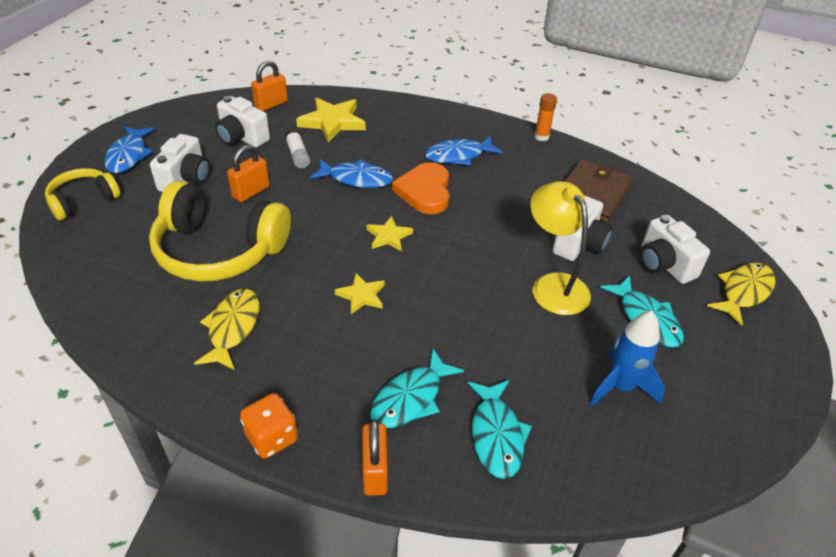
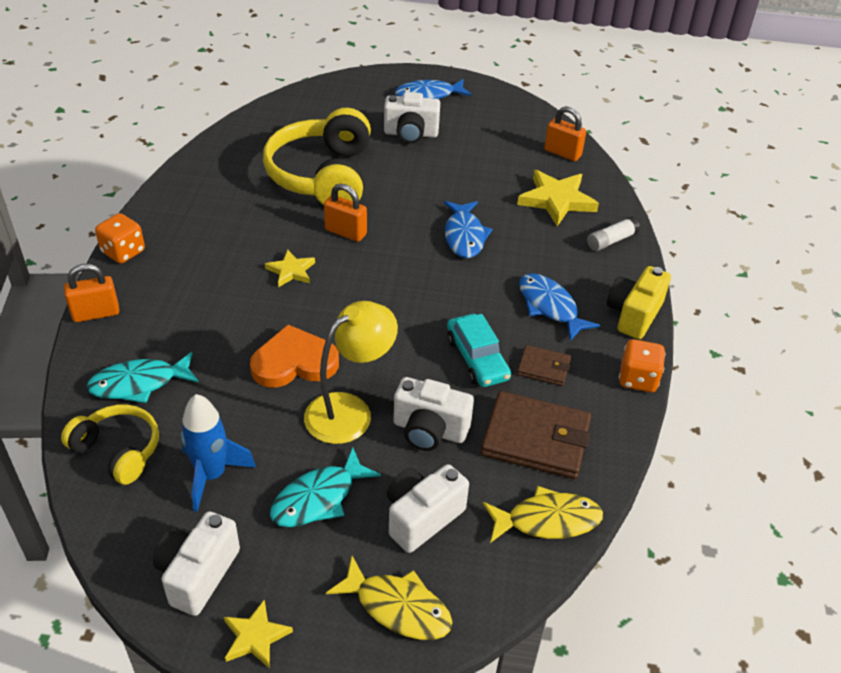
camera: 75 degrees right, 0 degrees up
yellow headphones [45,168,121,221] -> yellow headphones moved to [61,404,159,485]
yellow fish [194,288,259,370] -> yellow fish moved to [483,486,603,543]
white camera [215,96,270,148] -> white camera moved to [153,511,240,616]
orange padlock [227,145,270,202] -> orange padlock moved to [324,183,367,242]
white glue stick [285,129,310,169] -> white glue stick moved to [587,217,640,251]
yellow star [366,216,413,251] -> yellow star moved to [224,600,293,668]
turquoise fish [370,349,464,428] -> none
orange heart [392,162,449,214] -> orange heart moved to [250,325,339,388]
orange glue stick [534,93,557,141] -> orange dice [619,339,666,392]
none -> turquoise car [447,314,511,387]
none -> brown wallet [517,345,571,386]
none -> yellow camera [607,266,671,339]

